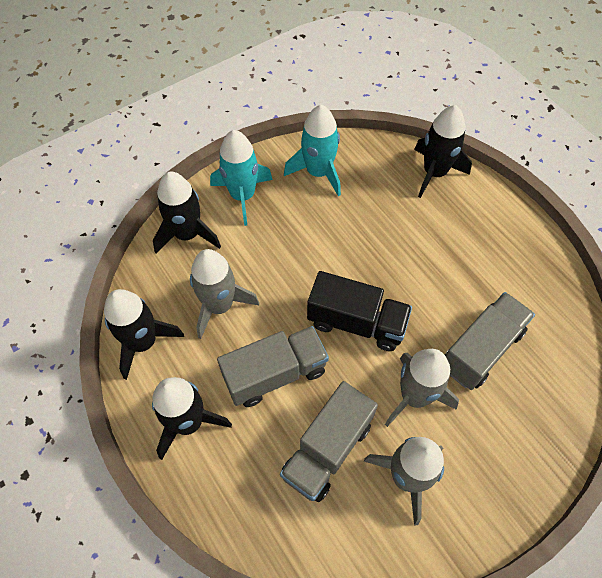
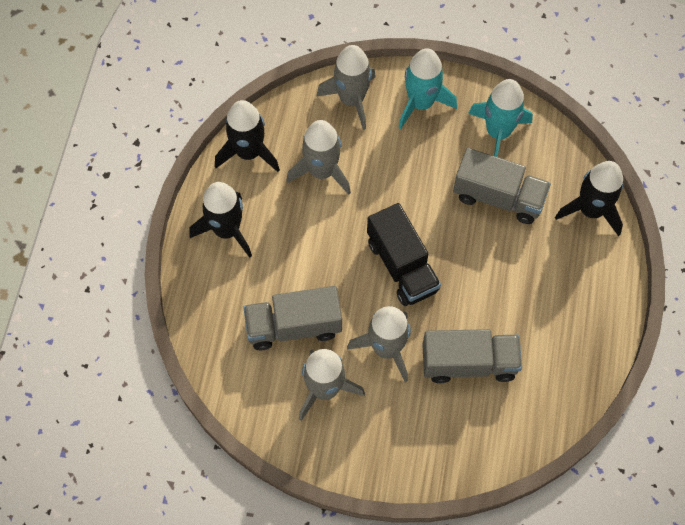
camera: 45 degrees right, 5 degrees up
black rocket [153,172,221,254] -> grey rocket [316,45,376,130]
grey truck [217,326,329,407] -> grey truck moved to [453,148,551,224]

